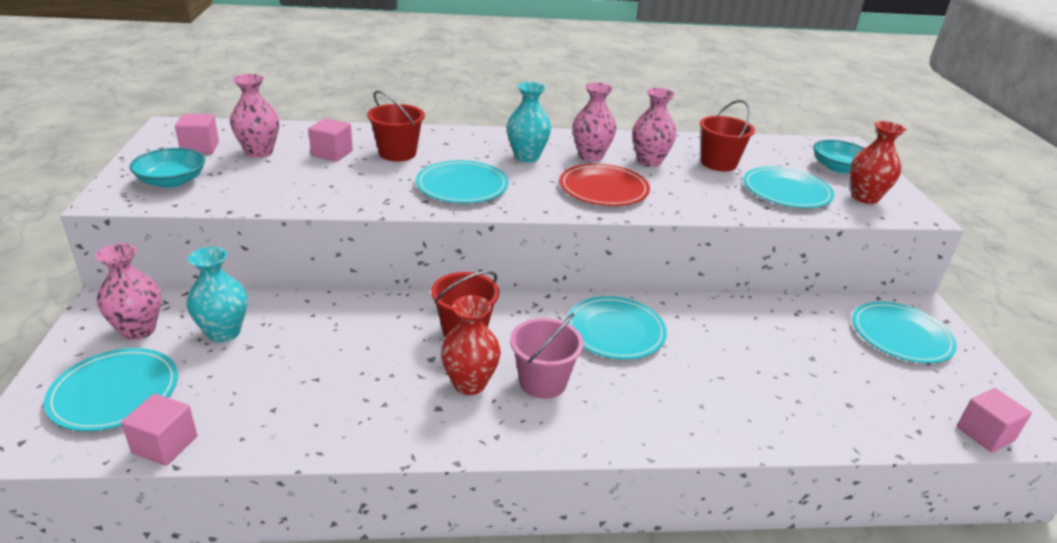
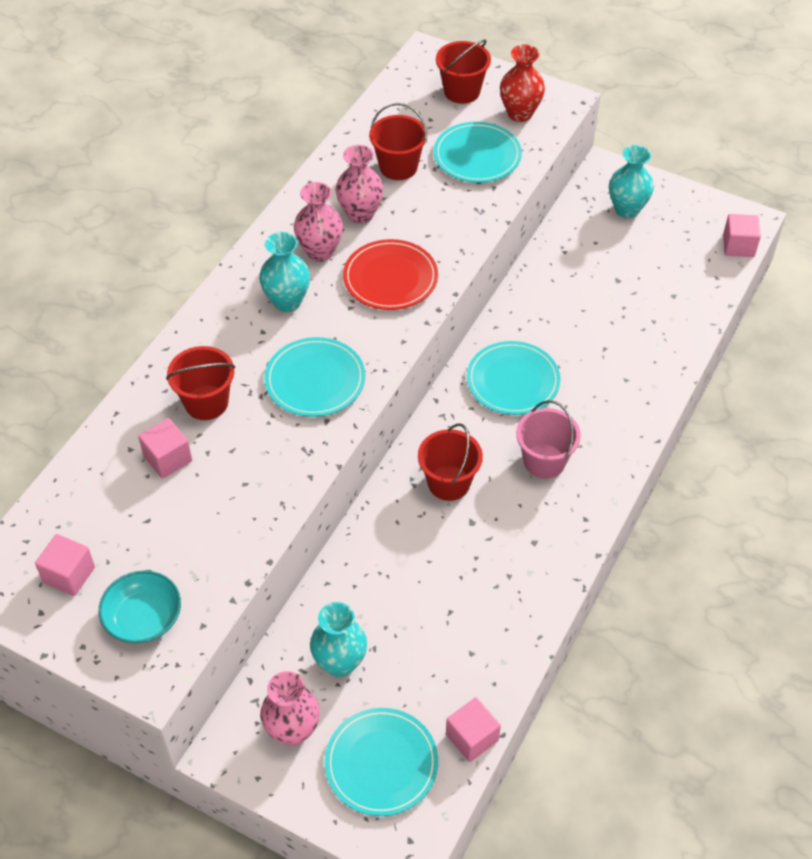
camera: 55 degrees left, 20 degrees up
pink vase [230,74,279,158] -> none
red vase [441,295,501,395] -> none
turquoise bowl [813,140,864,173] -> red bucket [436,39,491,104]
turquoise plate [852,301,957,363] -> turquoise vase [609,145,654,218]

